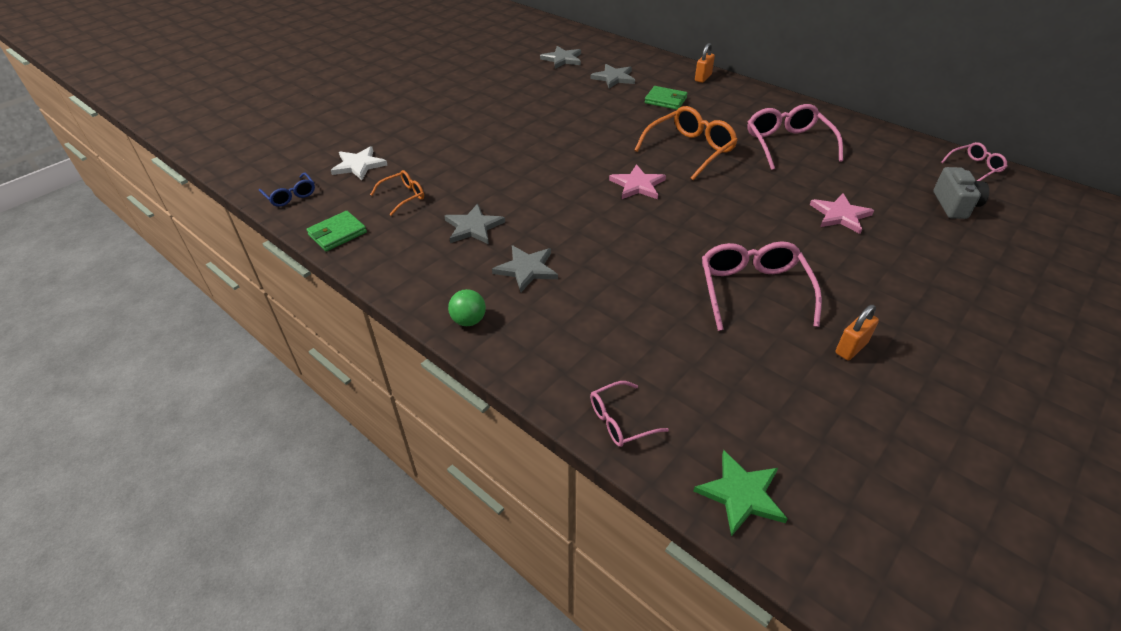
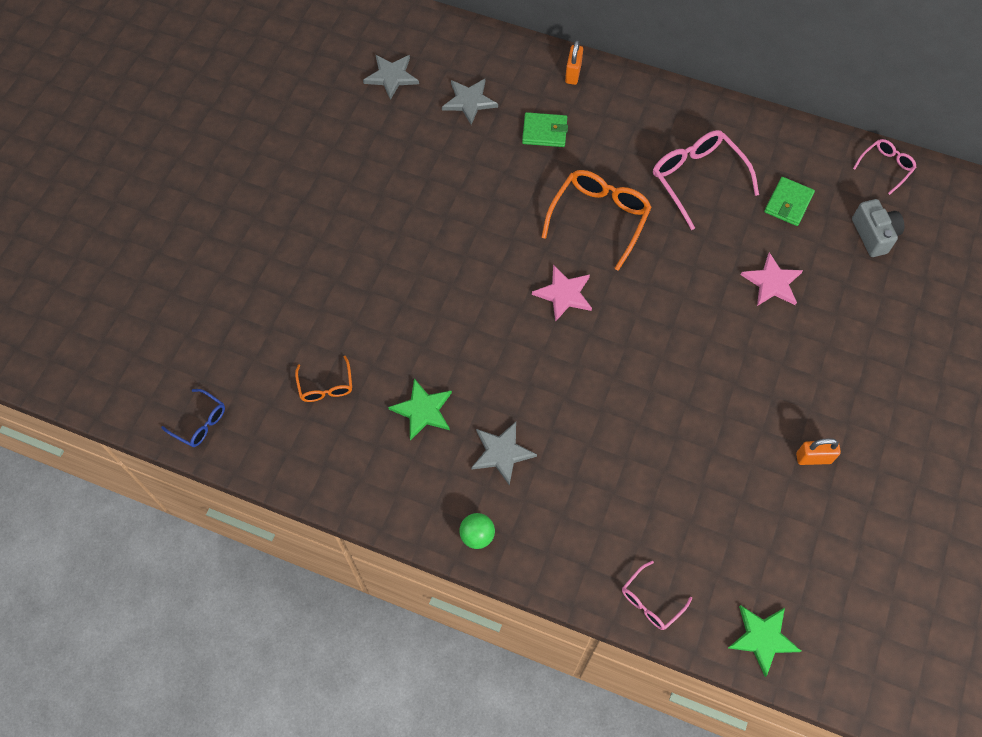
camera: 20 degrees left, 20 degrees up
green wallet [306,211,367,251] -> green wallet moved to [764,177,815,226]
white star [331,146,387,180] -> none
orange glasses [370,170,424,216] -> orange glasses turned 135 degrees clockwise [295,356,352,402]
grey star [445,204,505,244] -> green star [388,378,452,441]
pink glasses [702,241,822,331] -> none
orange padlock [835,305,879,360] -> orange padlock turned 60 degrees clockwise [796,438,841,465]

